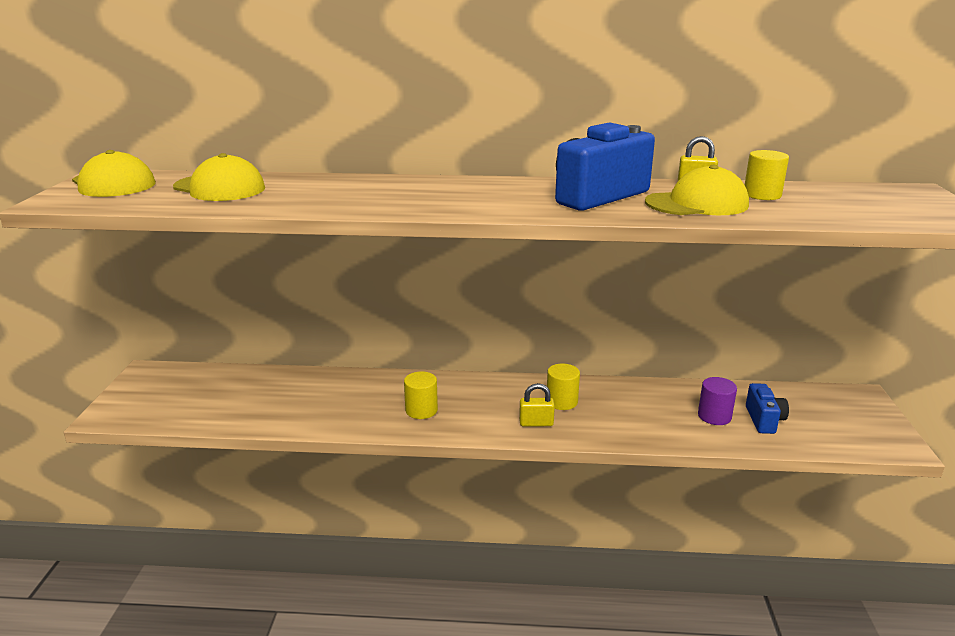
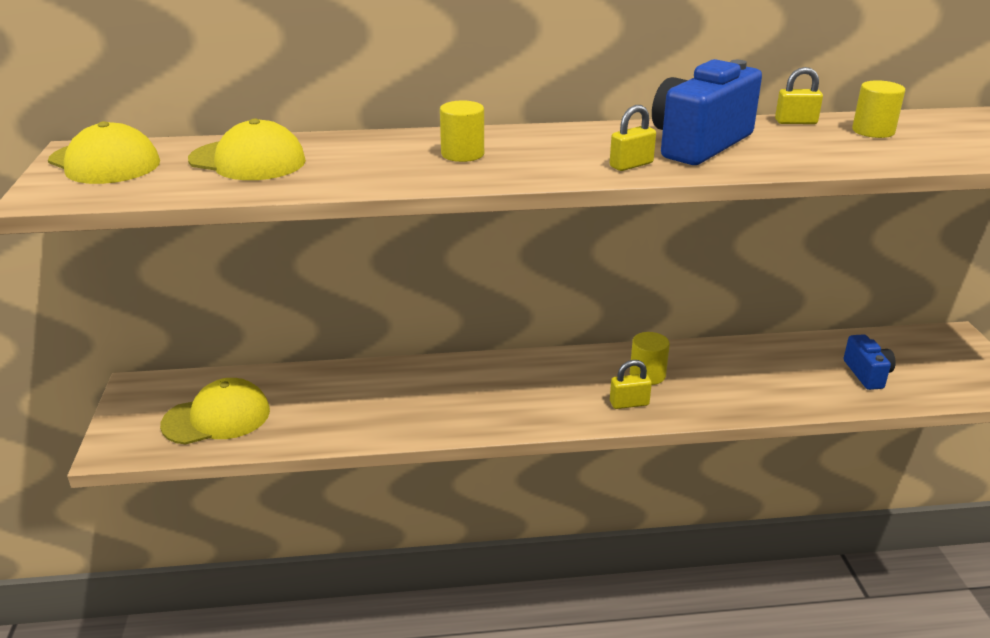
camera: 10 degrees left, 5 degrees up
yellow cylinder [404,371,438,419] -> yellow cylinder moved to [440,100,484,162]
yellow cap [645,165,749,215] -> yellow cap moved to [160,378,270,445]
purple cylinder [698,377,737,425] -> none
none -> yellow padlock [610,105,656,171]

